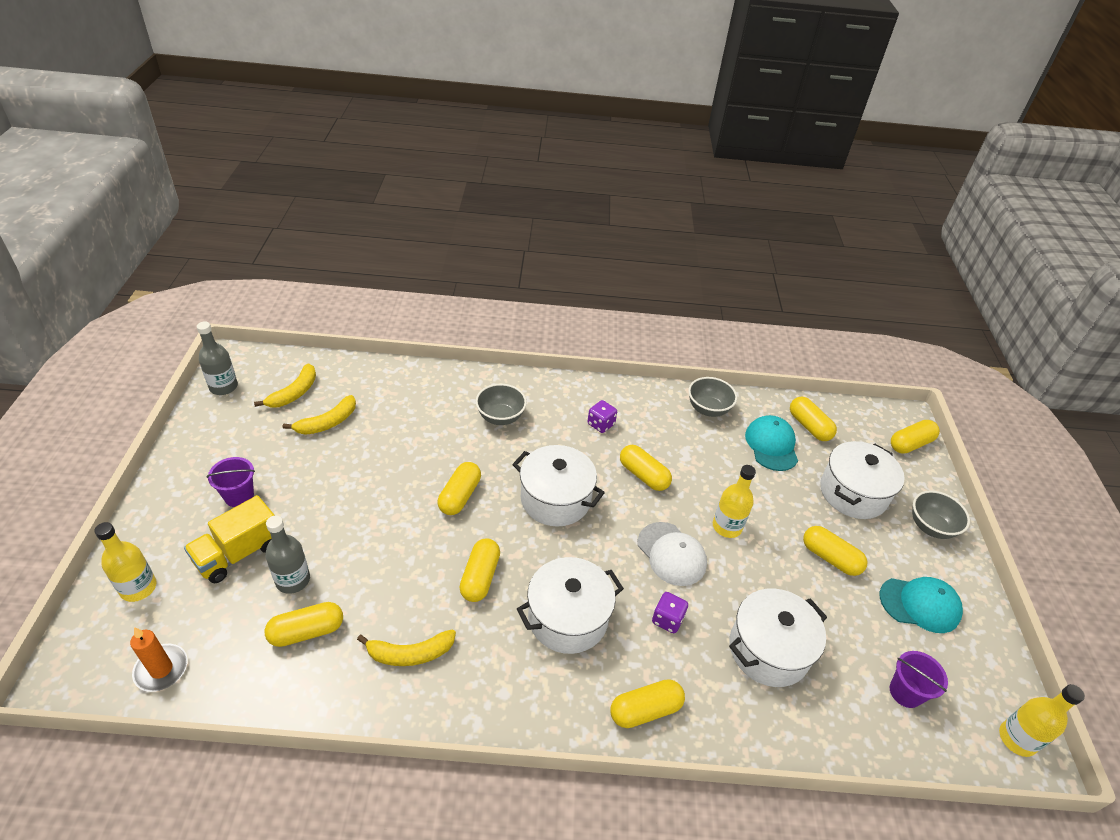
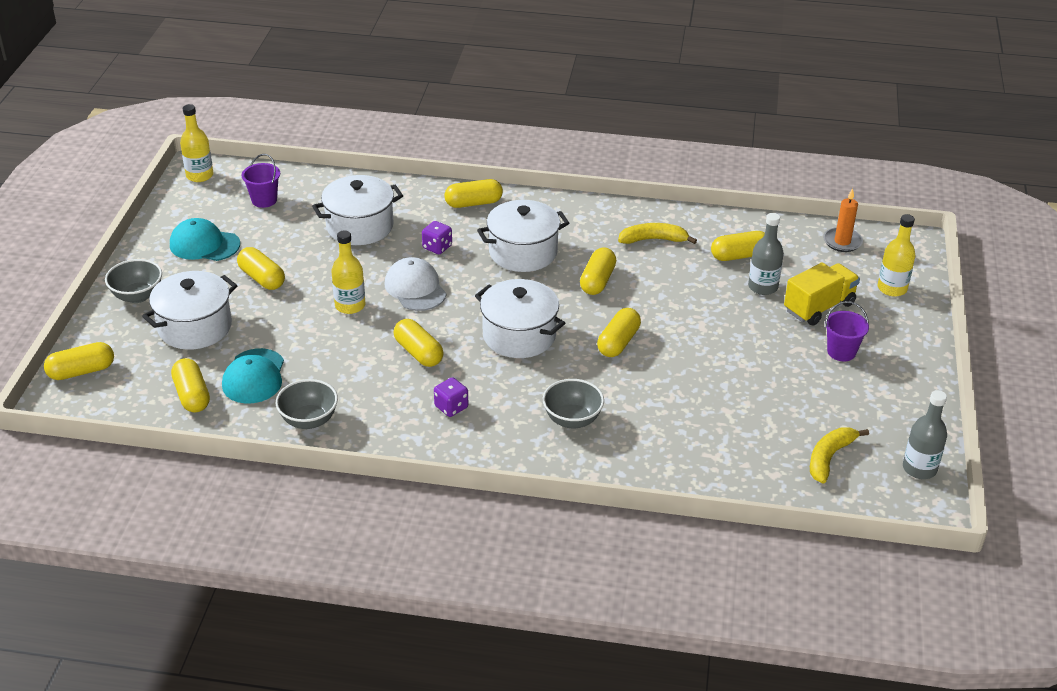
camera: 170 degrees left, 5 degrees down
yellow banana [283,395,356,435] -> none

